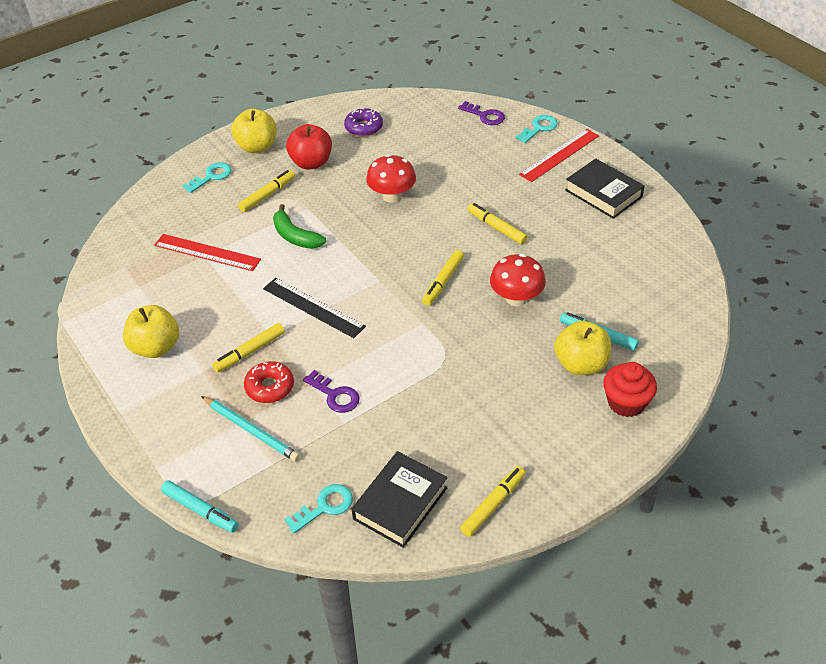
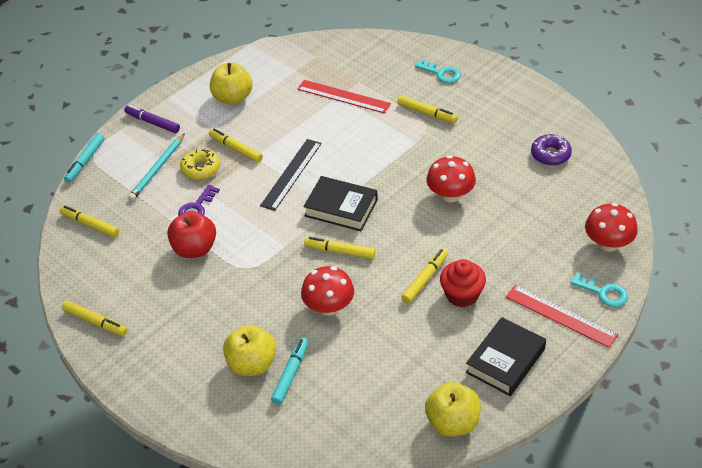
camera: 80 degrees right, 0 degrees up
red ruler [154,234,261,271] -> red ruler turned 75 degrees counterclockwise [297,80,391,113]
yellow apple [231,109,277,153] -> yellow apple moved to [425,382,481,437]
red donut [244,361,294,403] -> yellow donut [180,149,220,180]
green banana [273,204,326,249] -> none
turquoise key [284,484,353,534] -> yellow marker [60,205,119,237]
red apple [286,124,332,170] -> red apple moved to [167,211,216,258]
black book [351,451,448,548] -> black book moved to [303,176,378,231]
purple key [458,101,505,125] -> red mushroom [585,203,638,252]
red cupcake [603,362,657,417] -> red cupcake moved to [440,259,486,307]
none -> purple marker [124,105,180,133]

